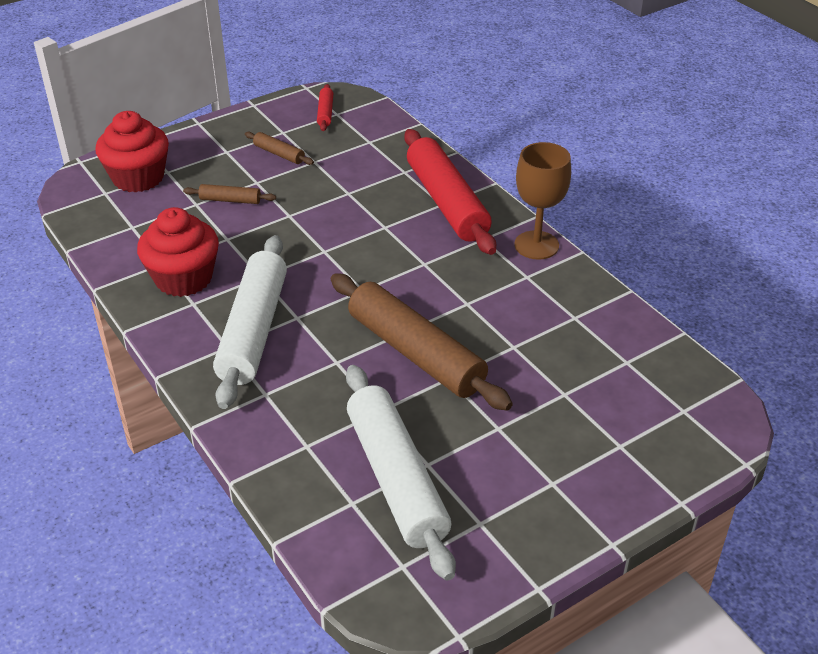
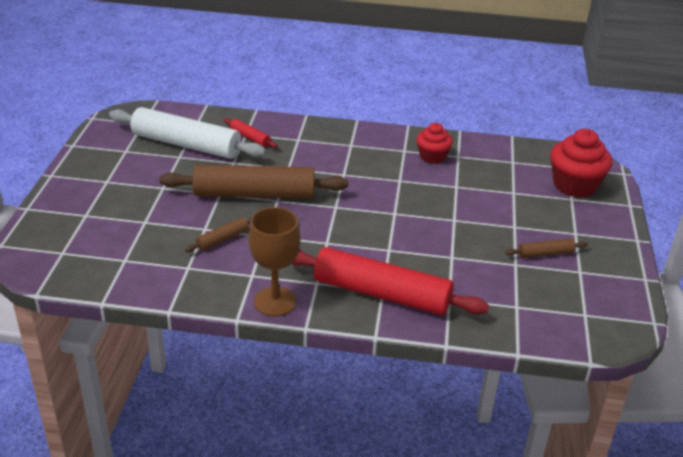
camera: 130 degrees right, 5 degrees down
red cupcake [137,207,219,297] -> red cupcake [416,123,453,164], size x0.62
brown rolling pin [183,184,276,204] -> brown rolling pin moved to [185,217,251,252]
white rolling pin [213,235,287,409] -> none
red rolling pin [317,84,333,131] -> red rolling pin moved to [224,118,277,148]

